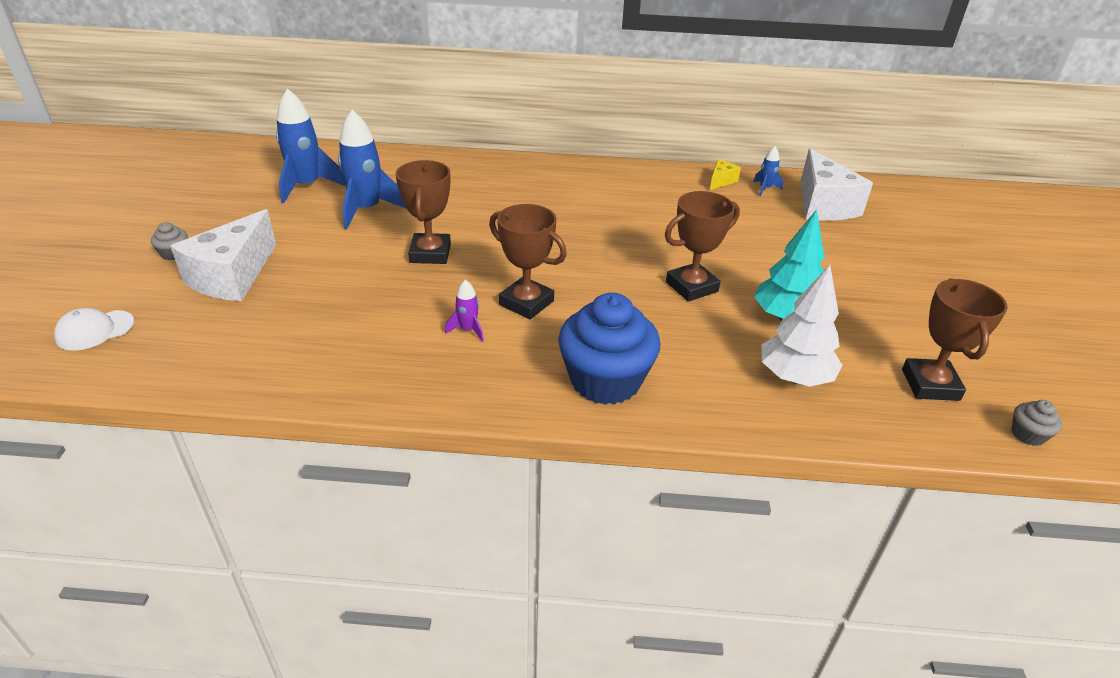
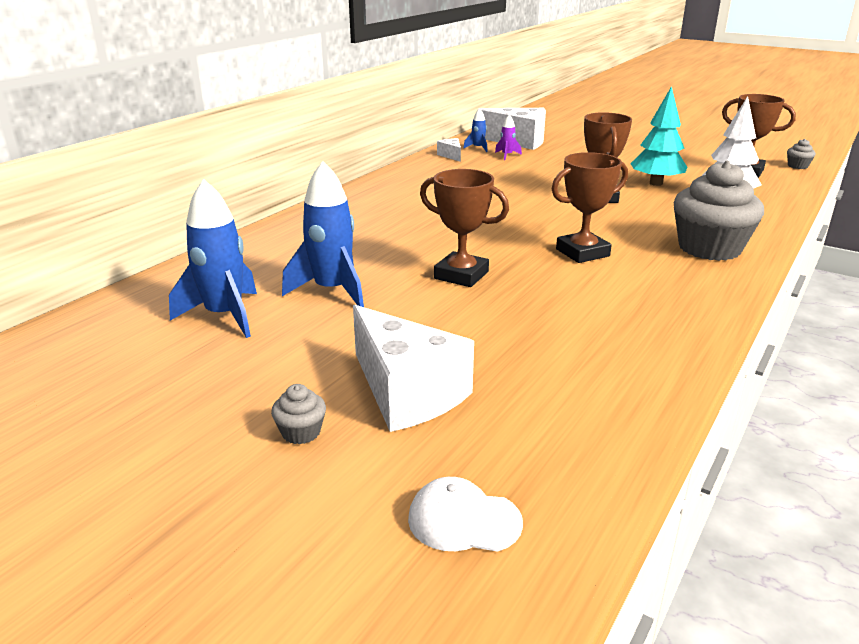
camera: 60 degrees left, 10 degrees down
white cap [54,308,134,351] -> white cap turned 105 degrees clockwise [408,477,523,552]
purple rocket [445,280,484,342] -> purple rocket moved to [495,115,522,160]
blue cupcake [558,293,661,405] -> grey cupcake [673,161,764,261]
yellow cheese [710,160,741,190] -> white cheese [437,138,461,162]

